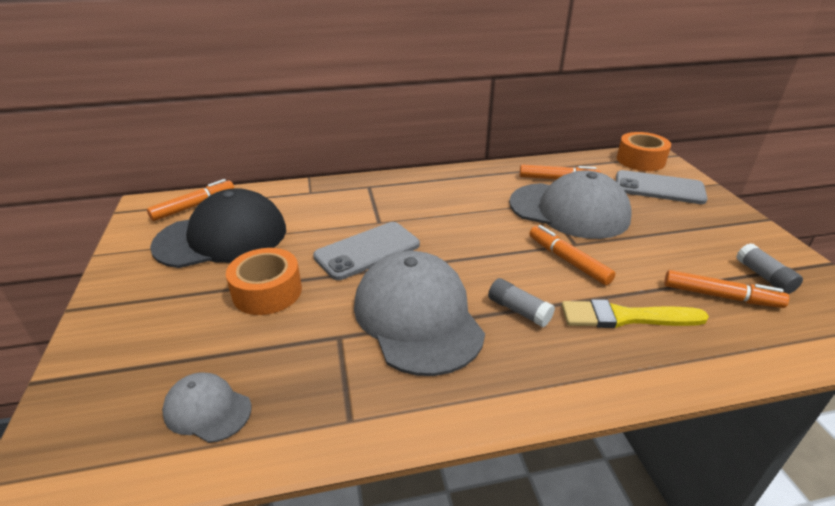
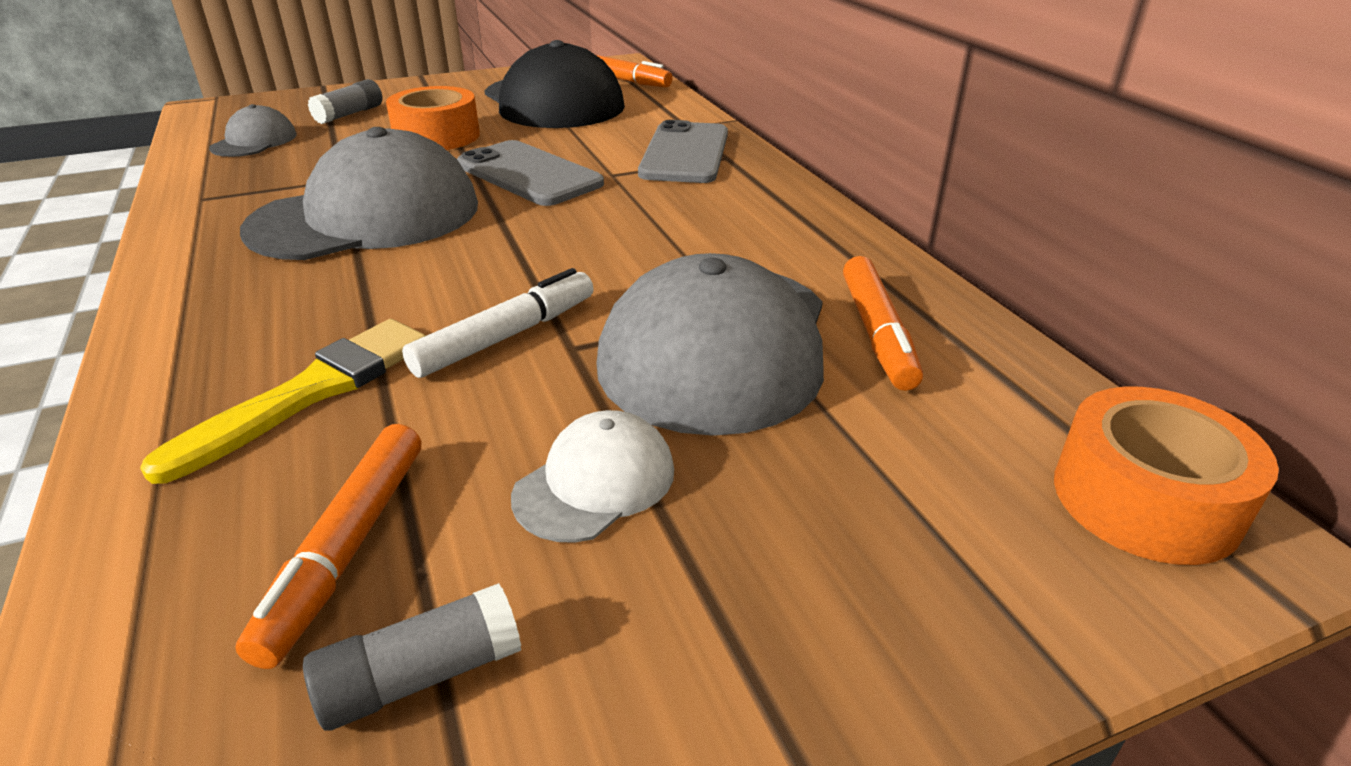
camera: 80 degrees right, 0 degrees up
grey glue stick [488,278,555,327] -> grey glue stick moved to [308,79,382,124]
orange marker [529,225,616,285] -> white marker [402,268,594,378]
yellow brush [562,299,709,328] -> yellow brush turned 45 degrees clockwise [140,319,426,484]
grey phone [616,170,708,204] -> grey phone moved to [638,120,728,183]
none -> white cap [511,410,674,543]

